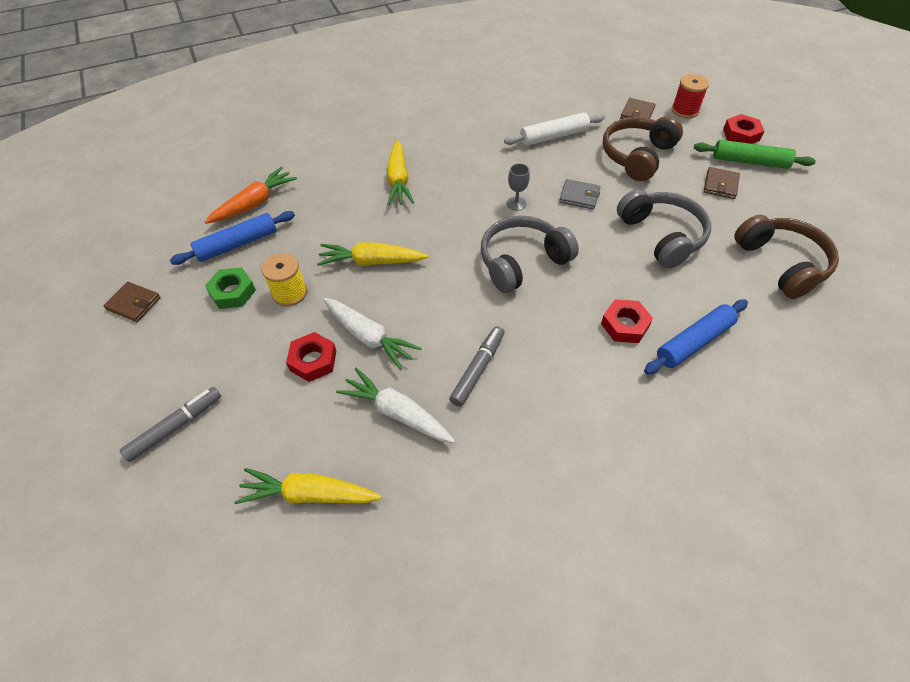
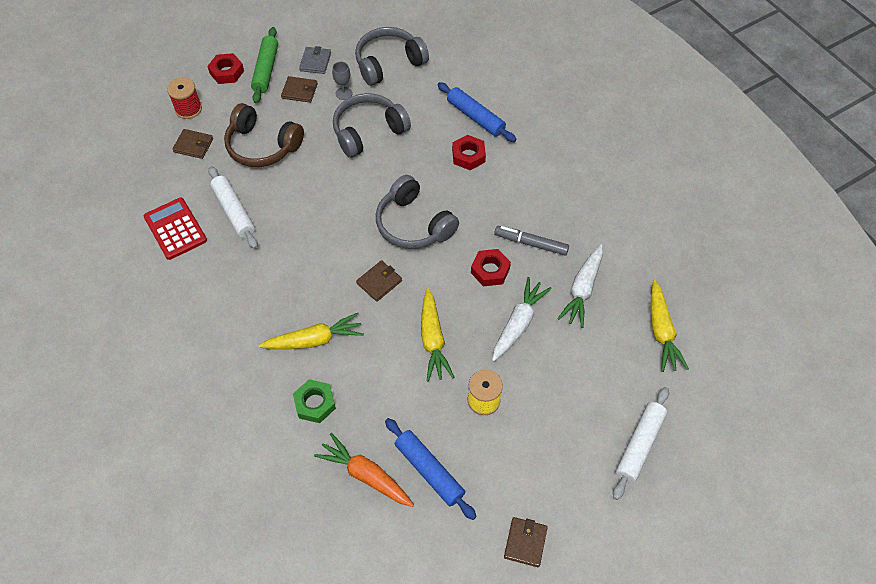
camera: 100 degrees left, 5 degrees up
grey marker [120,387,221,462] -> white rolling pin [613,387,669,500]
green nut [205,267,256,309] -> green nut moved to [293,379,336,423]
red nut [286,332,336,382] -> red nut moved to [471,249,511,286]
grey goblet [507,163,530,211] -> grey goblet moved to [332,62,353,100]
grey wallet [559,179,600,210] -> grey wallet moved to [299,46,331,74]
brown headphones [734,215,839,299] -> grey headphones [355,27,429,86]
none -> red calculator [144,198,207,260]
none -> brown wallet [356,260,402,302]

